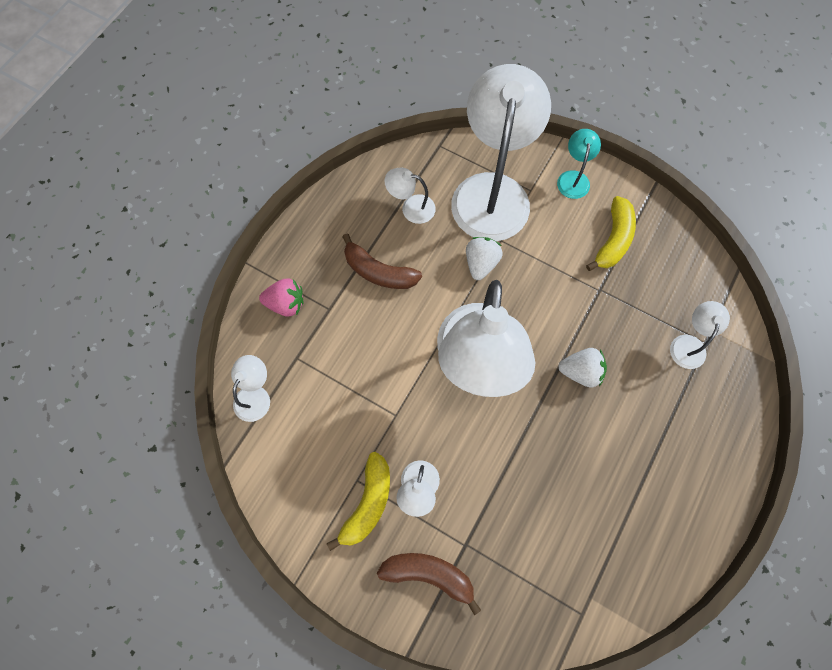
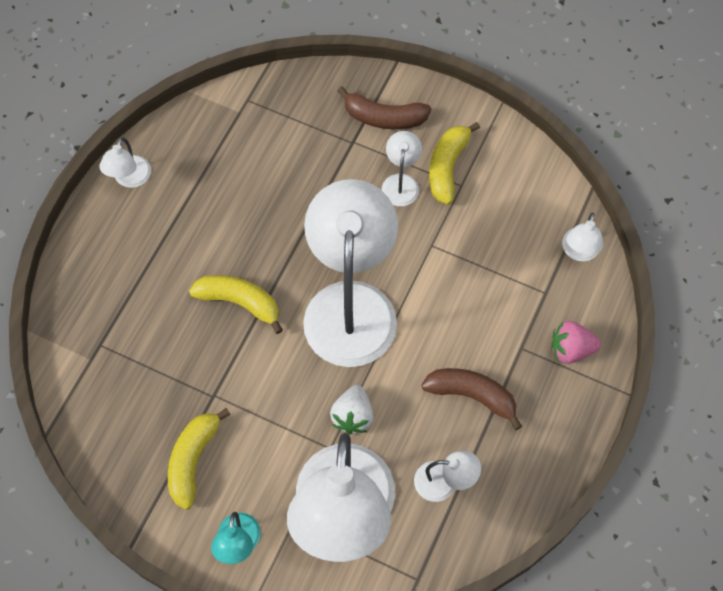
camera: 175 degrees right, 5 degrees down
white strawberry [558,348,607,387] -> yellow banana [189,275,283,334]
white lamp [670,301,730,369] -> white lamp moved to [99,137,151,188]

